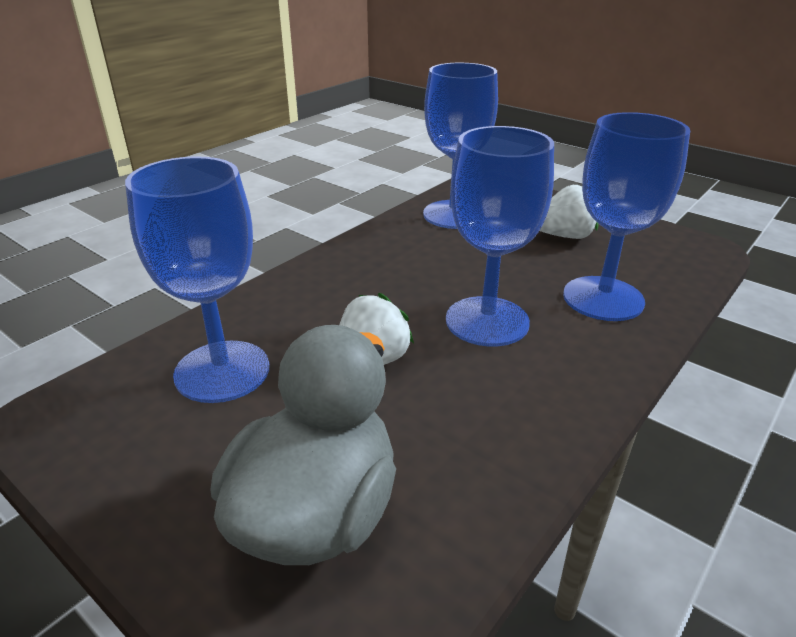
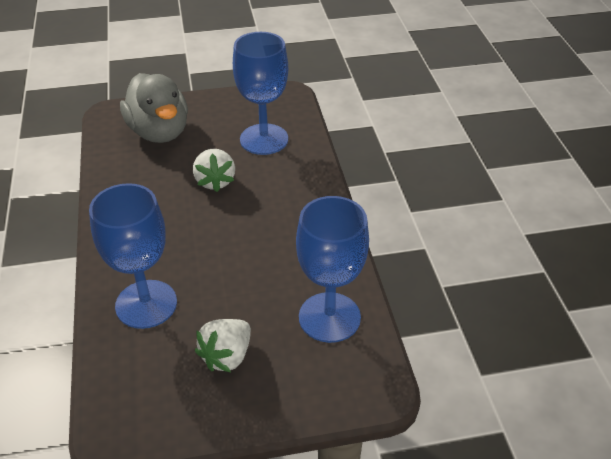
camera: 130 degrees right, 10 degrees up
blue goblet [446,126,554,346] -> none

